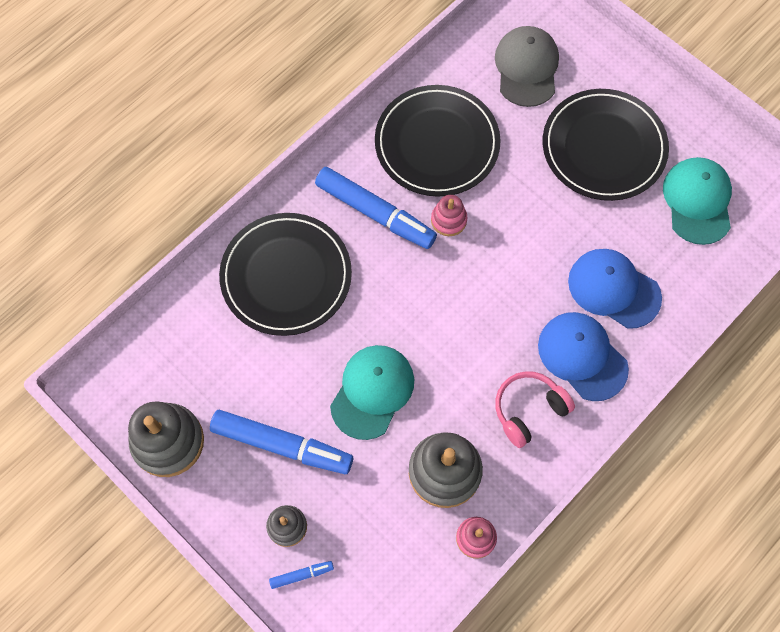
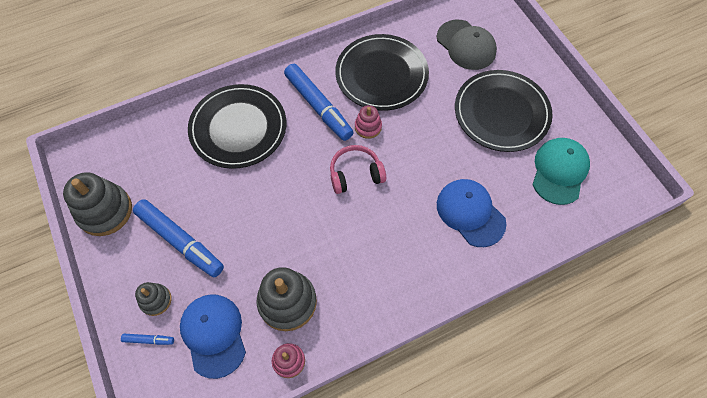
camera: 20 degrees right, 5 degrees down
turquoise cap [330,345,414,440] -> none
grey cap [495,26,559,107] -> grey cap turned 120 degrees clockwise [437,20,497,70]
pink headphones [495,371,575,448] -> pink headphones moved to [330,145,386,194]
blue cap [538,312,629,401] -> blue cap moved to [180,294,246,379]

